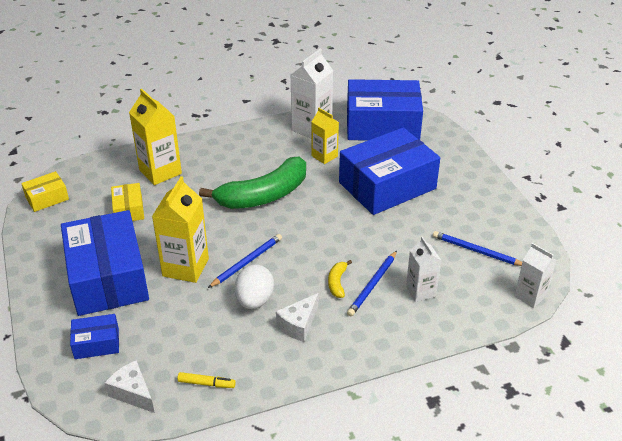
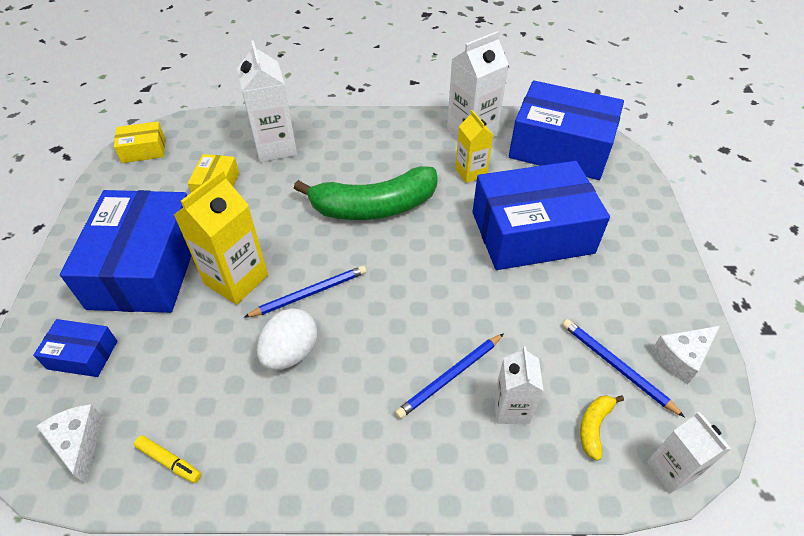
camera: 20 degrees right, 10 degrees up
yellow carton [129,89,182,185] -> white carton [237,41,297,162]
white cheese [276,293,318,342] -> white cheese moved to [652,326,720,384]
yellow banana [328,260,352,298] -> yellow banana moved to [580,395,624,461]

